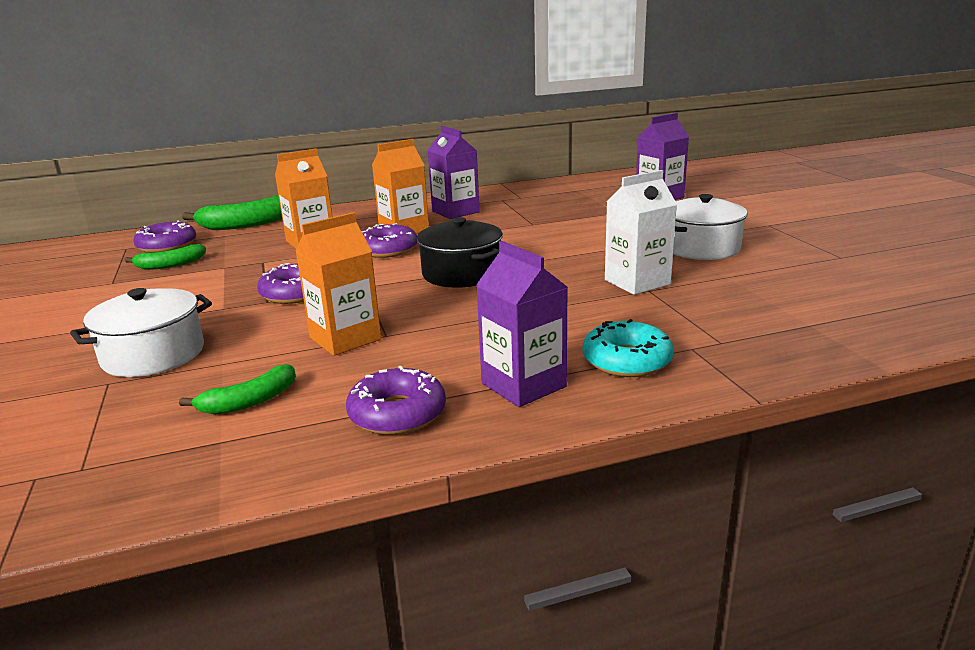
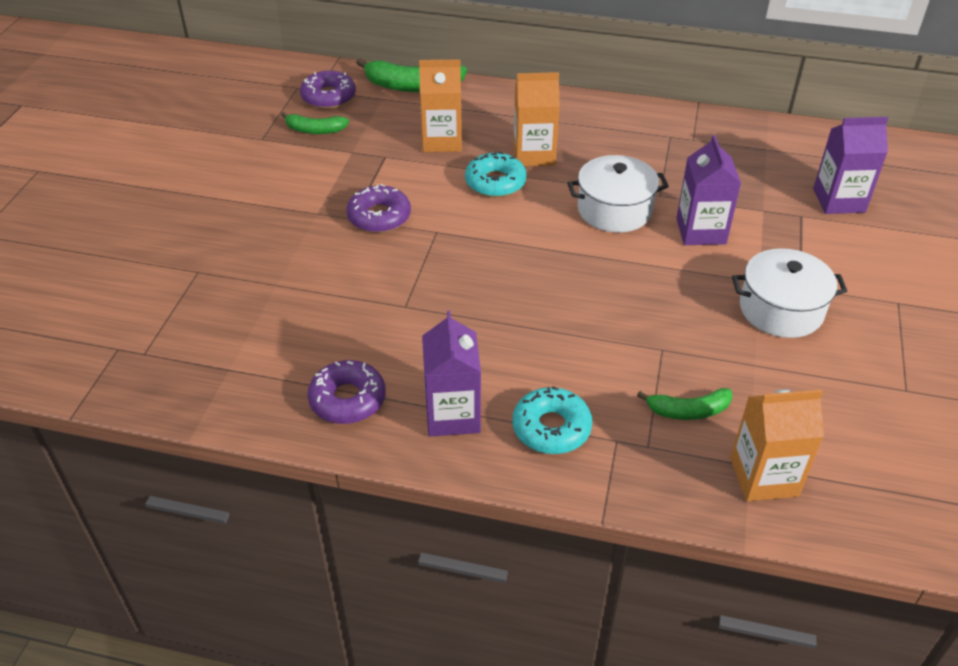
camera: 30 degrees right, 20 degrees up
white pot [70,288,212,377] -> white pot moved to [567,155,669,233]
green banana [179,364,296,415] -> green banana moved to [637,388,732,420]
orange carton [295,212,381,356] -> orange carton moved to [730,389,824,501]
purple donut [361,223,417,258] -> turquoise donut [465,151,527,197]
black pot [417,217,503,288] -> none
purple carton [427,126,480,219] -> purple carton moved to [676,135,741,245]
white carton [605,170,677,295] -> none

